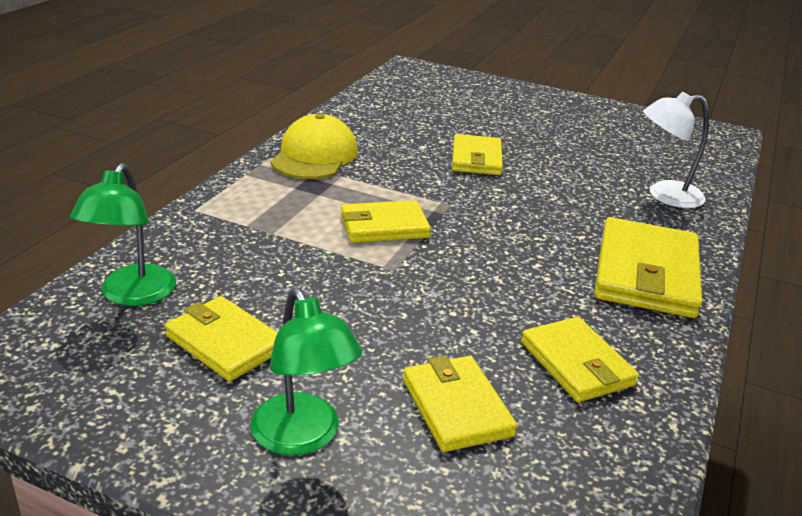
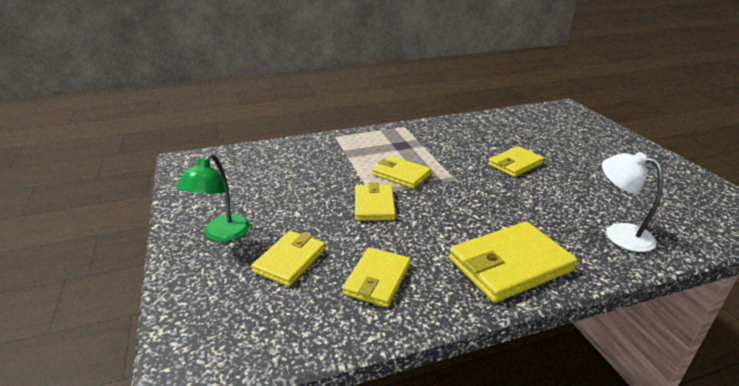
camera: 50 degrees right, 0 degrees up
green lamp [70,163,176,306] -> none
yellow wallet [165,296,278,381] -> yellow wallet moved to [355,183,396,221]
yellow cap [271,114,358,179] -> none

